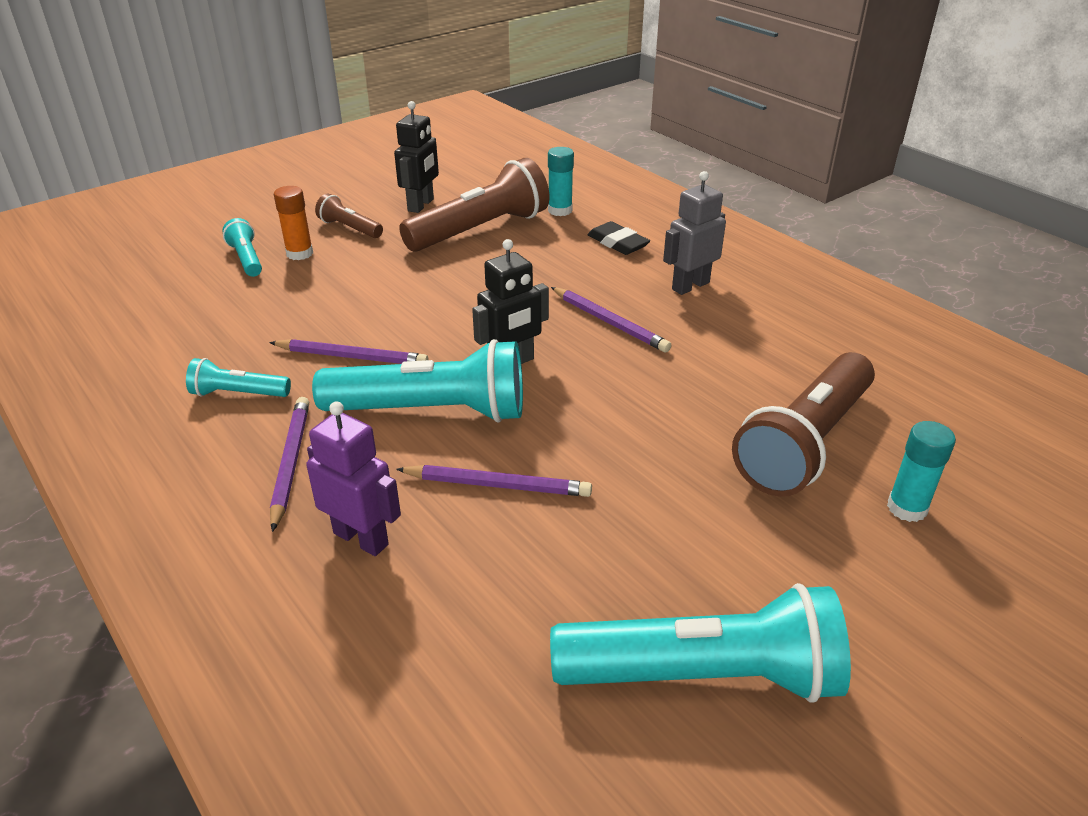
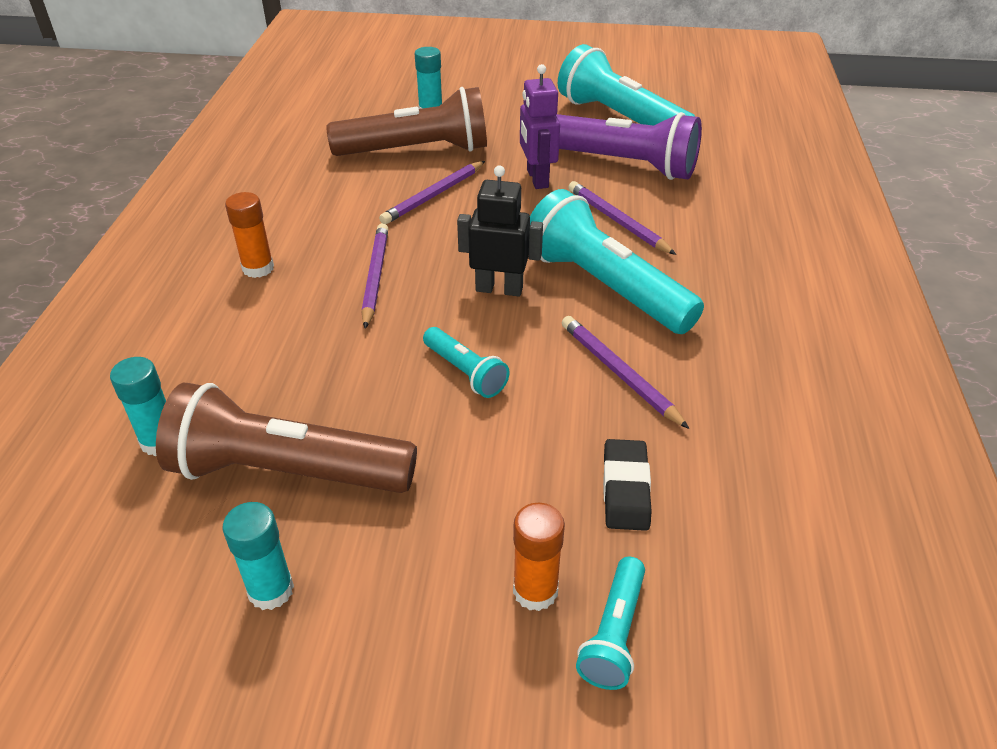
camera: 135 degrees left, 5 degrees up
turquoise flashlight [186,358,291,397] -> turquoise flashlight moved to [423,327,509,398]
purple pencil [270,397,309,532] -> purple pencil moved to [379,161,485,224]
purple robot [306,401,401,556] -> purple robot moved to [520,64,560,189]
brown flashlight [315,194,383,238] -> none
black robot [394,101,439,213] -> turquoise glue stick [223,502,294,610]
black eraser [588,221,650,255] -> black eraser moved to [603,439,651,531]
grey robot [663,171,726,295] -> orange glue stick [225,192,274,278]
none -> purple flashlight [556,112,702,180]

